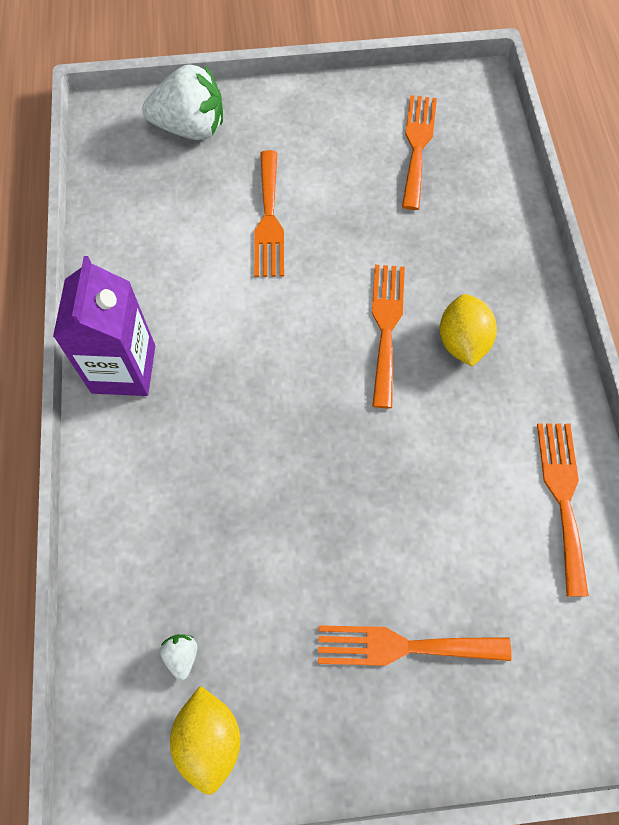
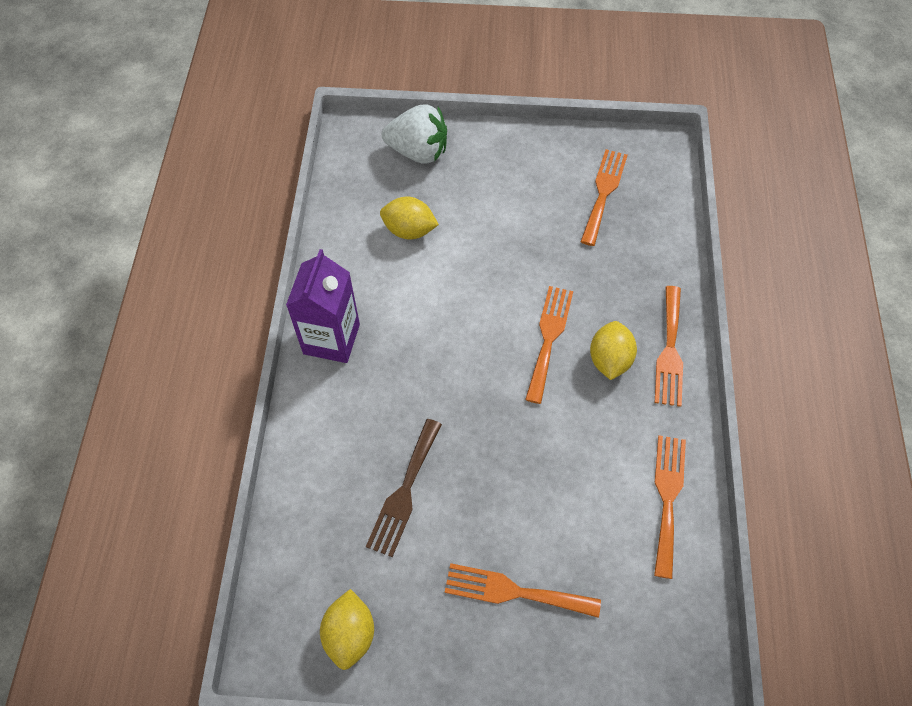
camera: 10 degrees right, 5 degrees down
white strawberry [160,634,197,680] -> none
orange fork [254,150,284,277] -> orange fork moved to [655,286,683,407]
none -> brown fork [366,419,442,557]
none -> yellow lemon [380,197,439,239]

